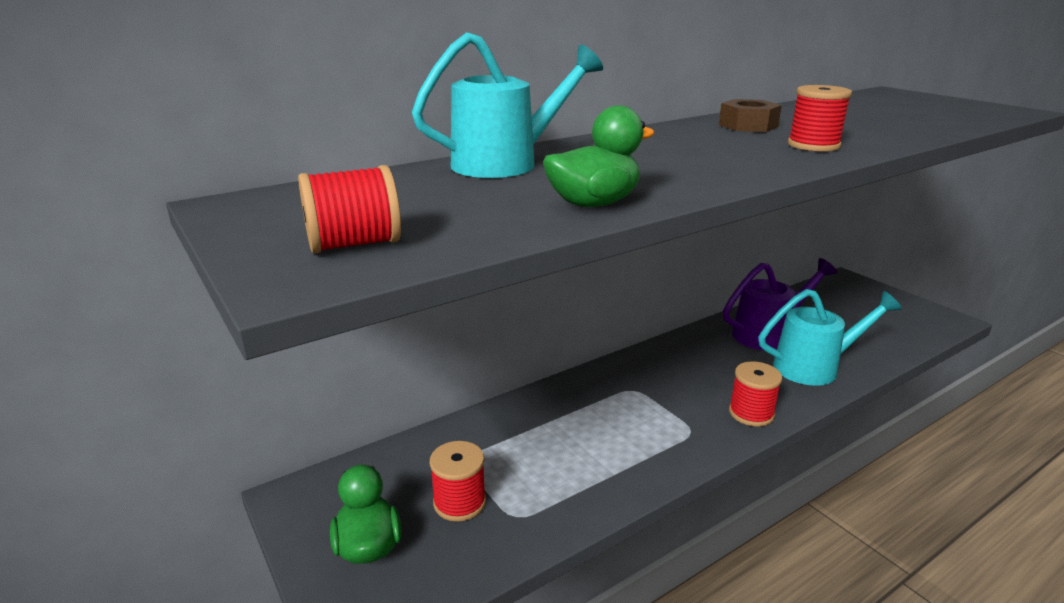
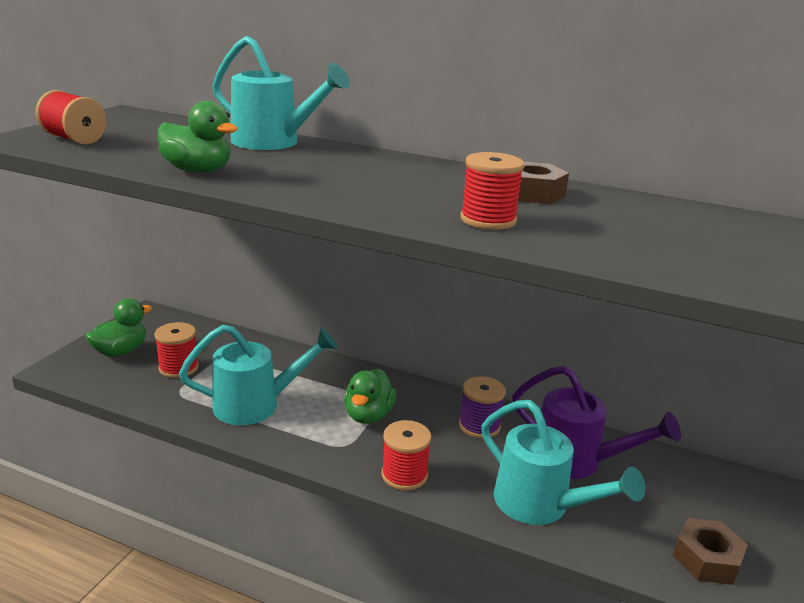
camera: 55 degrees right, 0 degrees up
none -> turquoise watering can [179,325,337,425]
none -> green duck [344,368,396,424]
none -> purple spool [459,376,506,439]
none -> brown nut [673,518,748,585]

